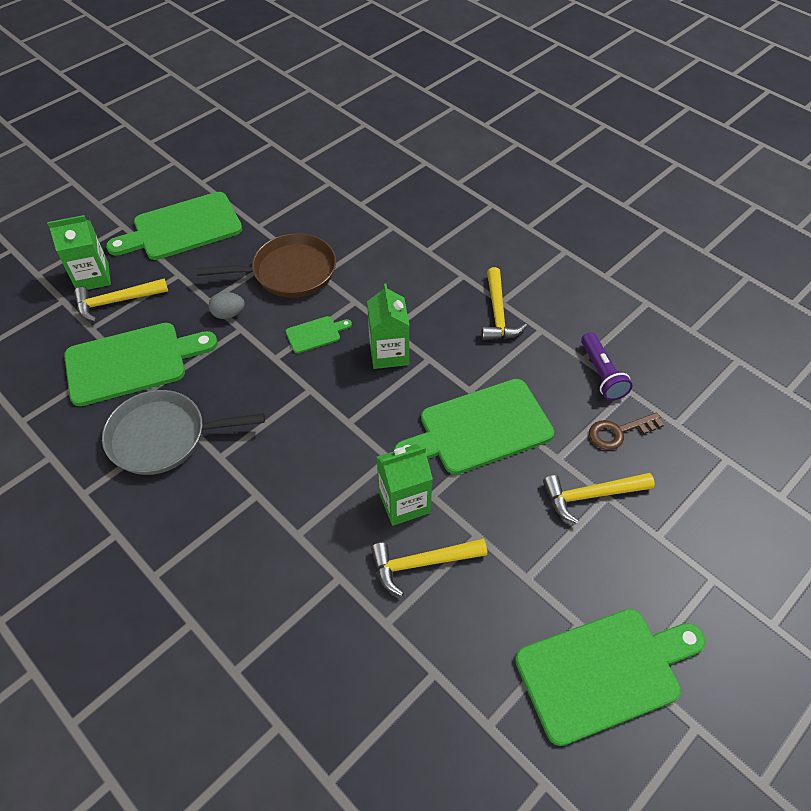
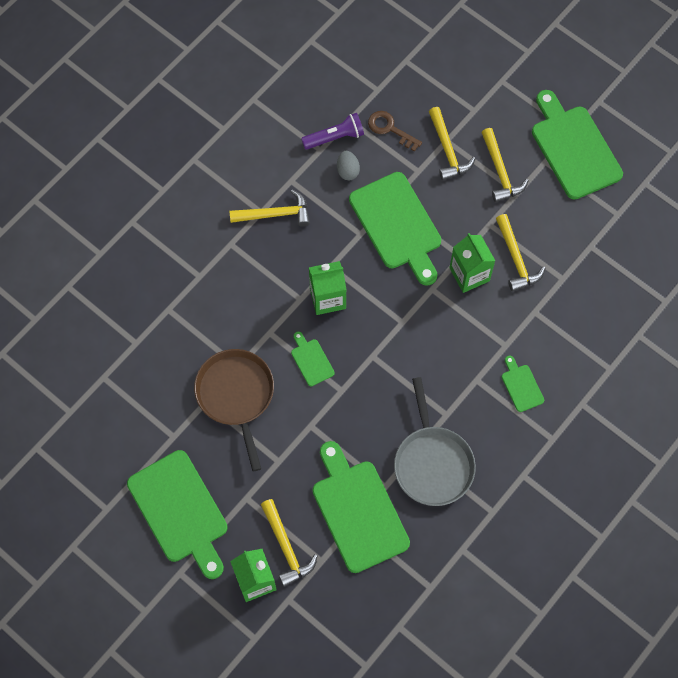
camera: 95 degrees left, 15 degrees up
grey egg [209,292,245,319] -> grey egg moved to [337,151,360,180]
brown key [589,413,664,450] -> brown key turned 150 degrees clockwise [368,111,422,152]
none -> yellow hammer [481,128,529,202]
none -> green cutting board [502,355,544,412]

